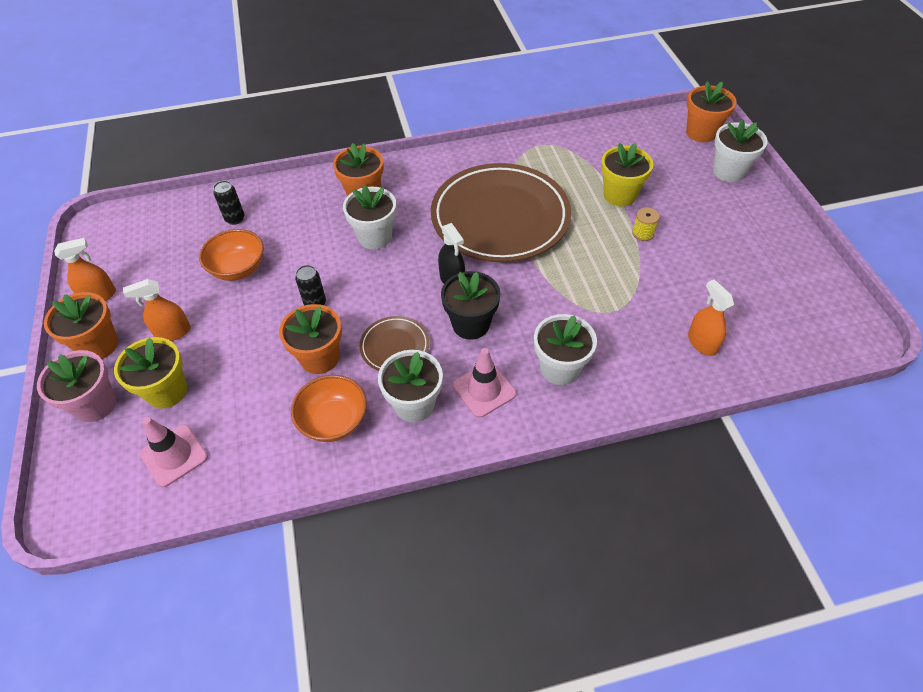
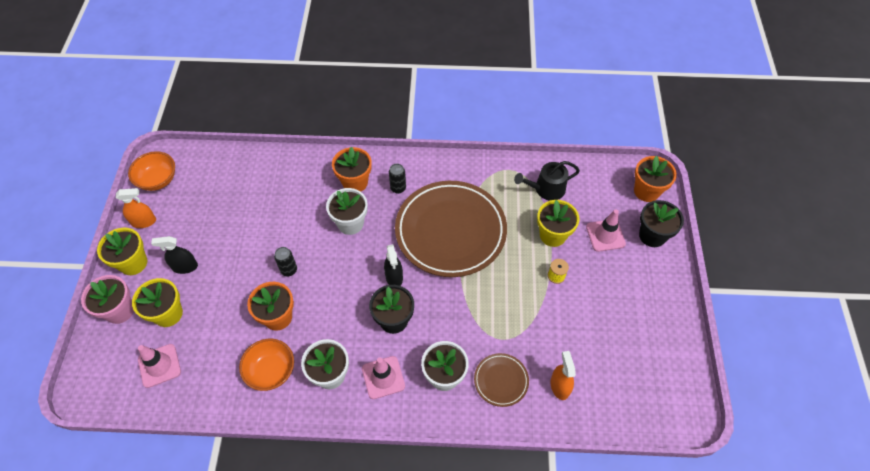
camera: 15 degrees right, 5 degrees up
orange flower pot [44,292,118,359] -> yellow flower pot [97,228,147,275]
orange spray bottle [123,279,191,341] -> black spray bottle [151,236,198,274]
orange bowl [199,229,264,281] -> orange bowl moved to [128,151,175,191]
black can [213,181,244,225] -> black can moved to [389,164,406,194]
brown plate [360,316,429,371] -> brown plate moved to [474,353,529,407]
white flower pot [713,119,768,182] -> black flower pot [639,200,684,247]
none -> black watering can [514,161,580,201]
none -> pink traffic cone [586,209,626,252]

